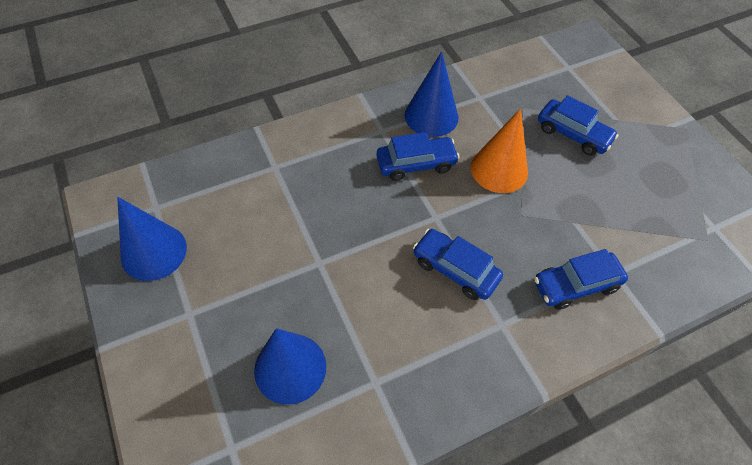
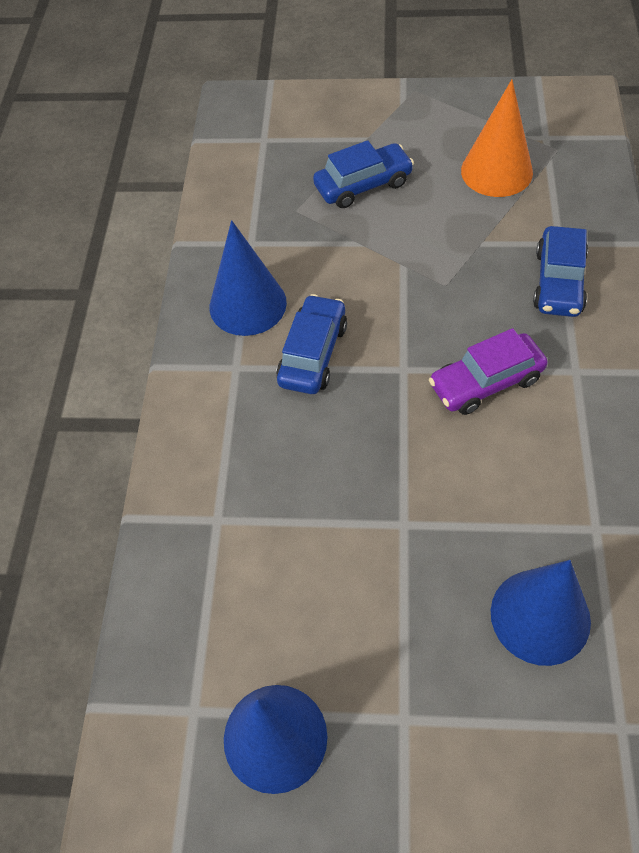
camera: 55 degrees left, 0 degrees up
blue car [413,229,503,300] -> purple car [429,328,548,415]
orange cone [471,108,528,193] -> orange cone moved to [461,79,533,197]

